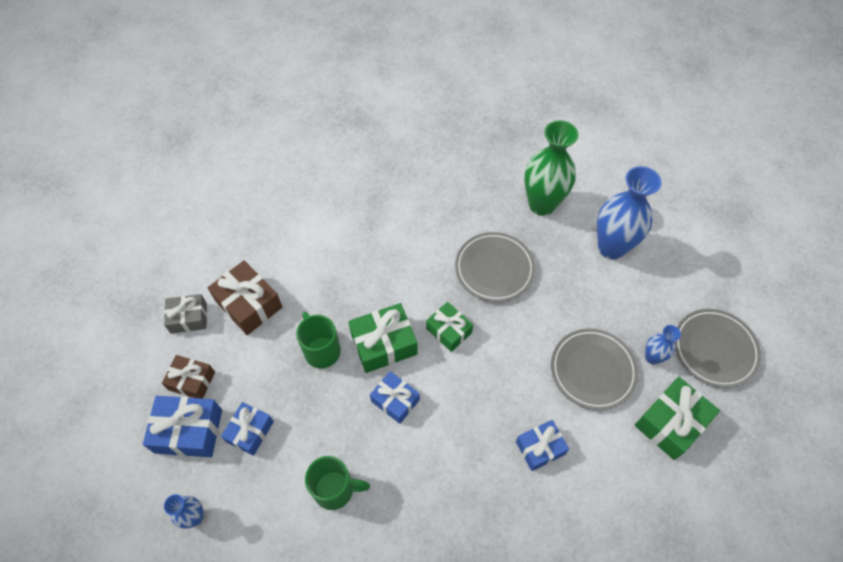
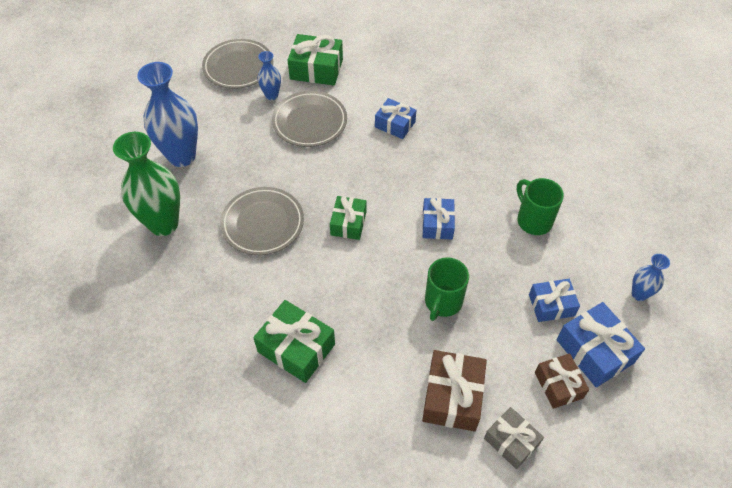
camera: 125 degrees left, 5 degrees down
green gift [348,303,418,373] -> green gift moved to [253,300,335,383]

